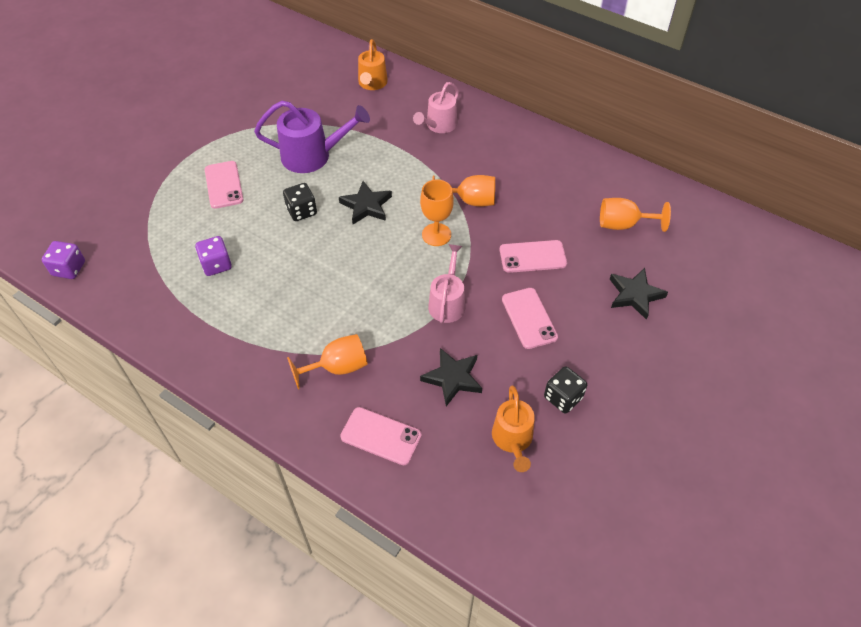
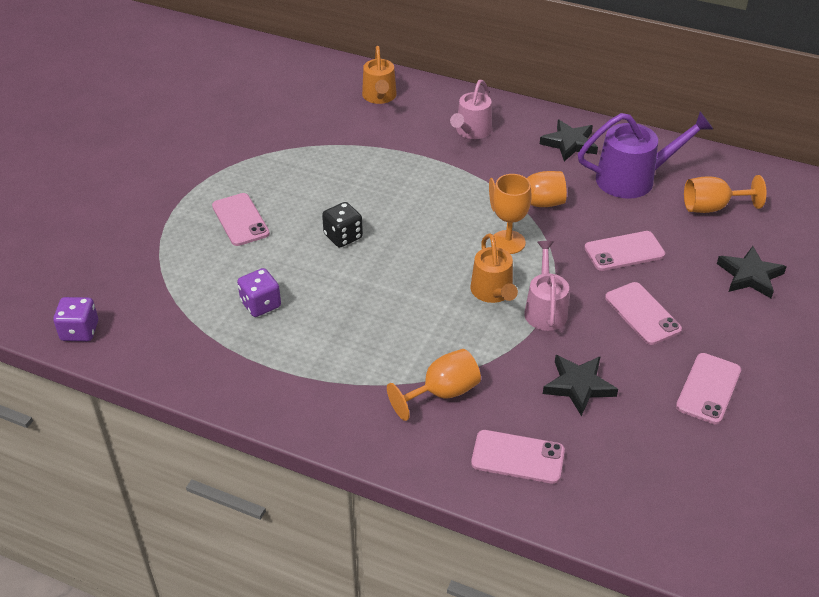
camera: 10 degrees left, 10 degrees down
purple watering can [254,101,370,173] -> purple watering can moved to [578,112,713,199]
black star [339,181,392,224] -> black star moved to [540,120,598,161]
orange watering can [492,386,535,472] -> orange watering can moved to [470,234,518,303]
black dice [544,366,587,413] -> pink phone [676,353,741,424]

